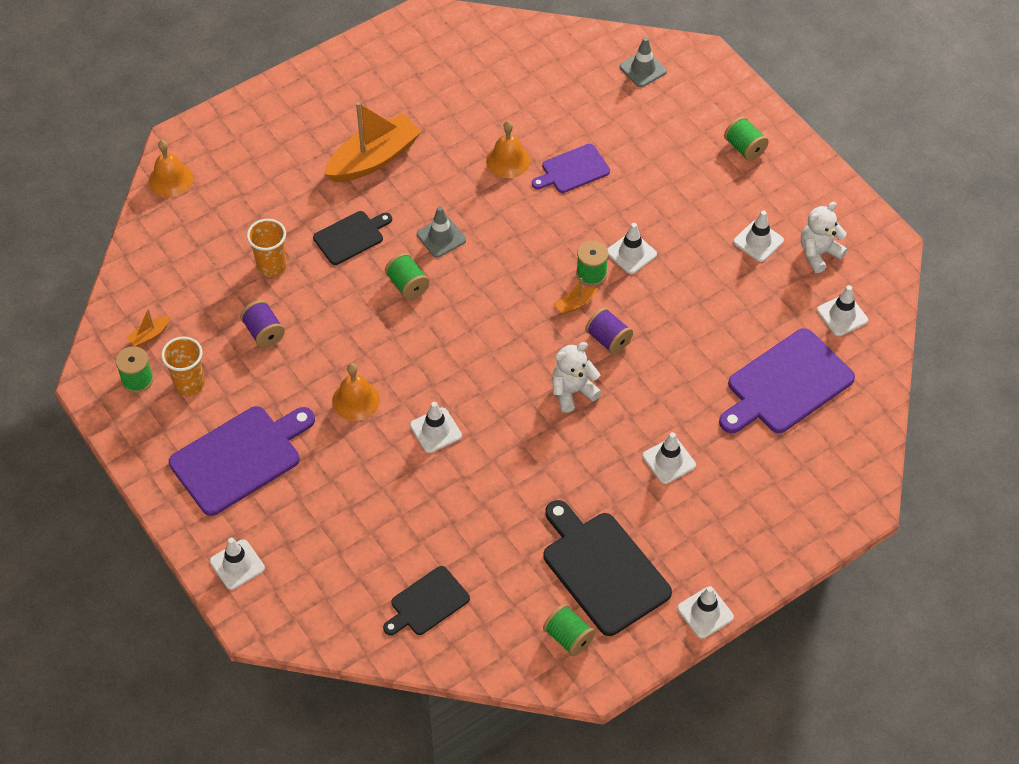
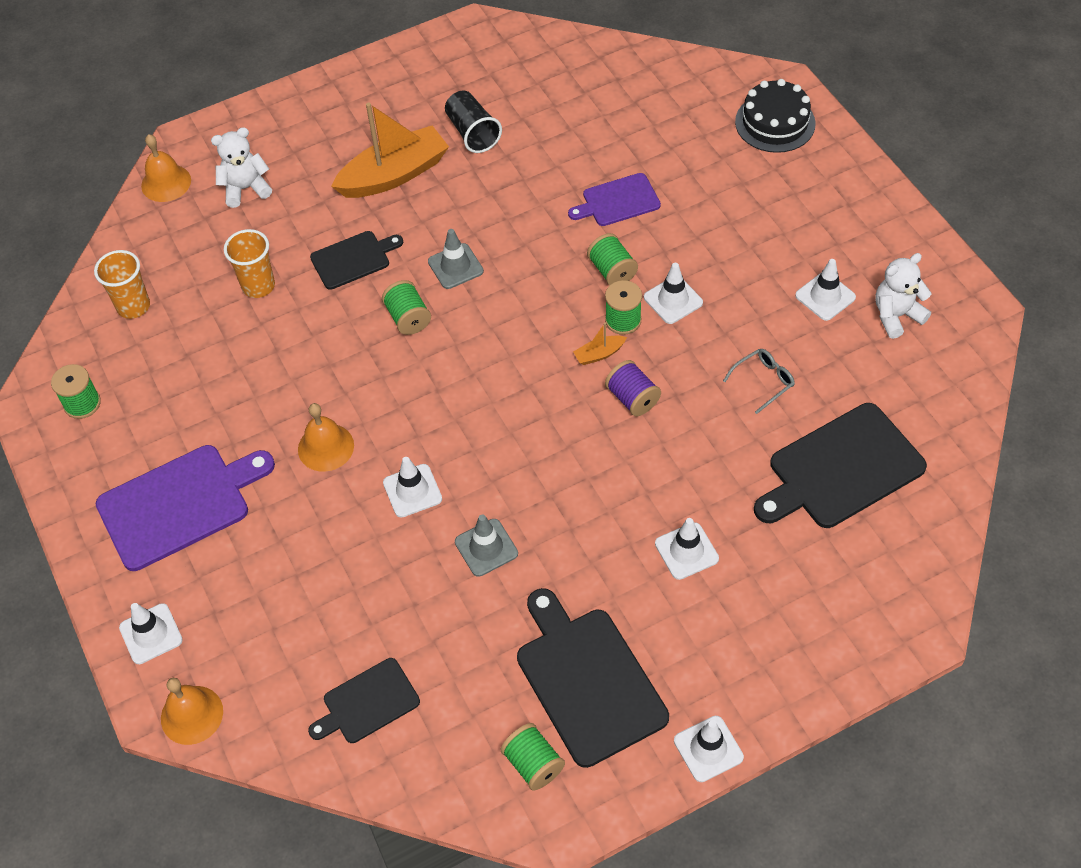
camera: 10 degrees right, 0 degrees up
orange boat [127,309,170,347] -> none
orange cup [161,337,205,396] -> orange cup moved to [94,250,150,319]
purple spool [240,300,285,348] -> none
orange bell [486,121,530,178] -> orange bell moved to [161,678,223,745]
white teddy bear [552,342,601,413] -> white teddy bear moved to [211,127,272,208]
grey traffic cone [620,37,667,87] -> grey traffic cone moved to [455,515,518,577]
purple cutting board [719,328,855,433] -> black cutting board [754,403,927,528]
green spool [724,117,769,161] -> green spool moved to [587,233,638,285]
white traffic cone [817,285,868,336] -> none
none -> black cup [445,91,502,153]
none -> grey glasses [723,349,795,414]
none -> black cake [735,79,816,153]

